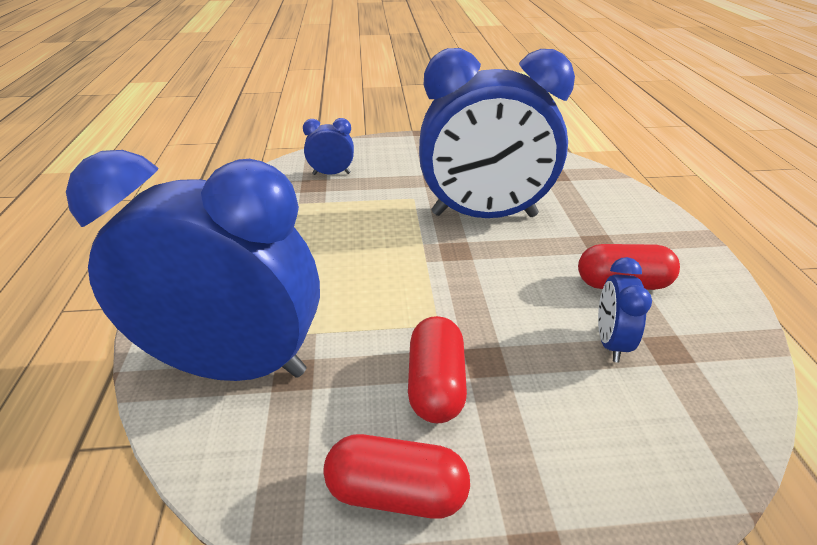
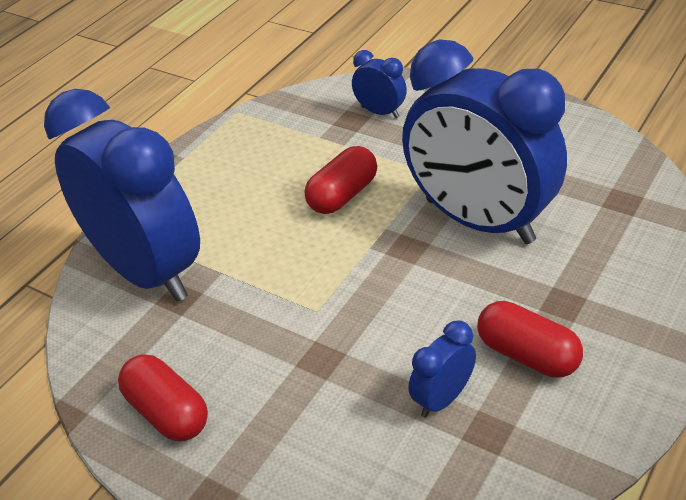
camera: 40 degrees right, 5 degrees up
red capsule [408,316,467,423] -> red capsule moved to [305,146,377,214]

